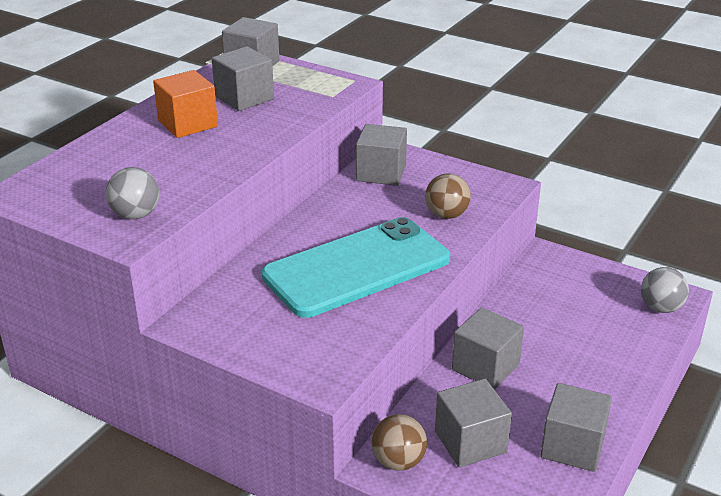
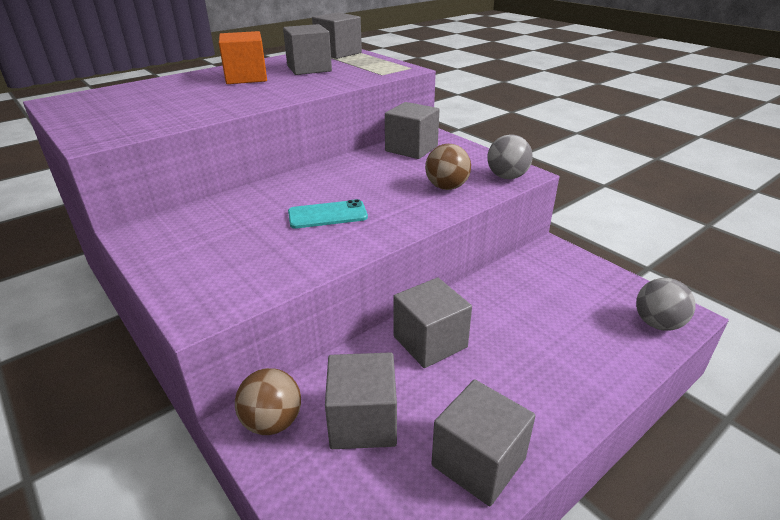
camera: 20 degrees right, 0 degrees up
grey ball [106,167,159,219] -> grey ball moved to [487,134,533,179]
turquoise phone [262,217,450,318] -> turquoise phone [288,199,368,229], size x0.42

